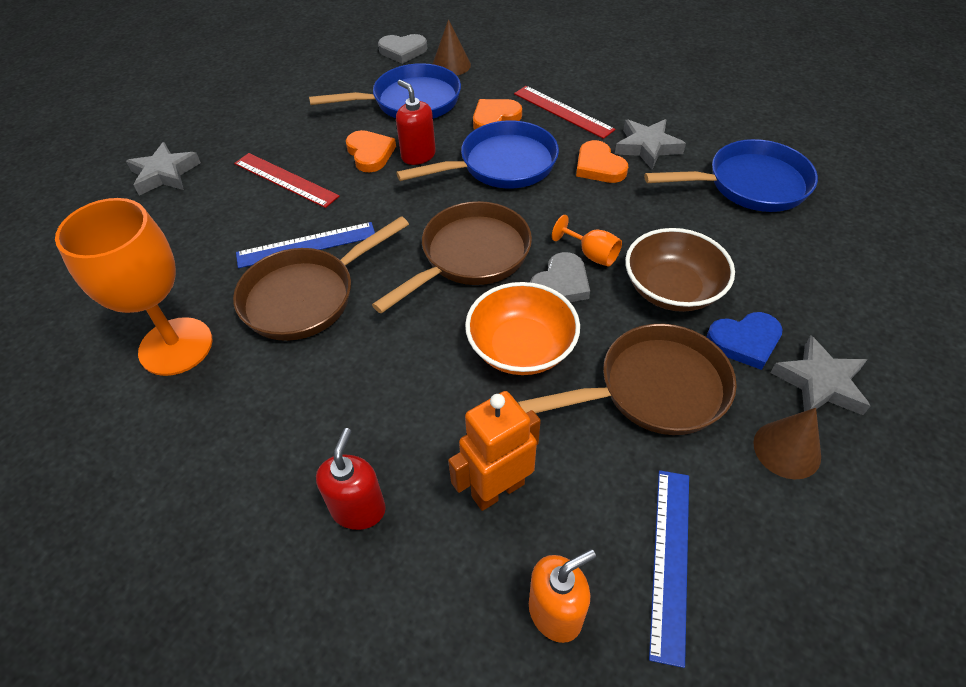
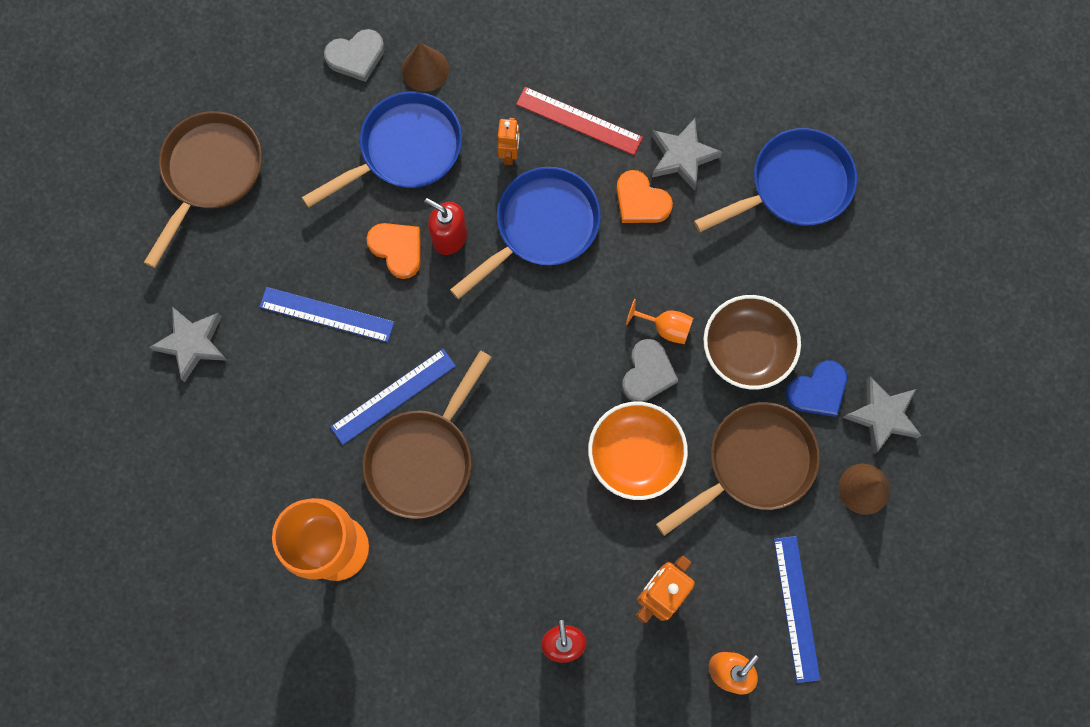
camera: 20 degrees left, 25 degrees up
red ruler [234,153,340,208] -> blue ruler [259,287,395,342]
brown pan [372,201,532,313] -> brown pan moved to [144,111,262,268]
orange heart [473,99,522,130] -> orange robot [497,118,519,165]

